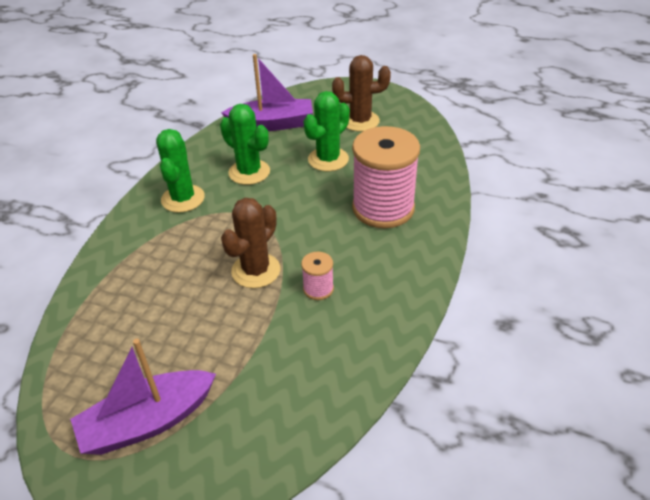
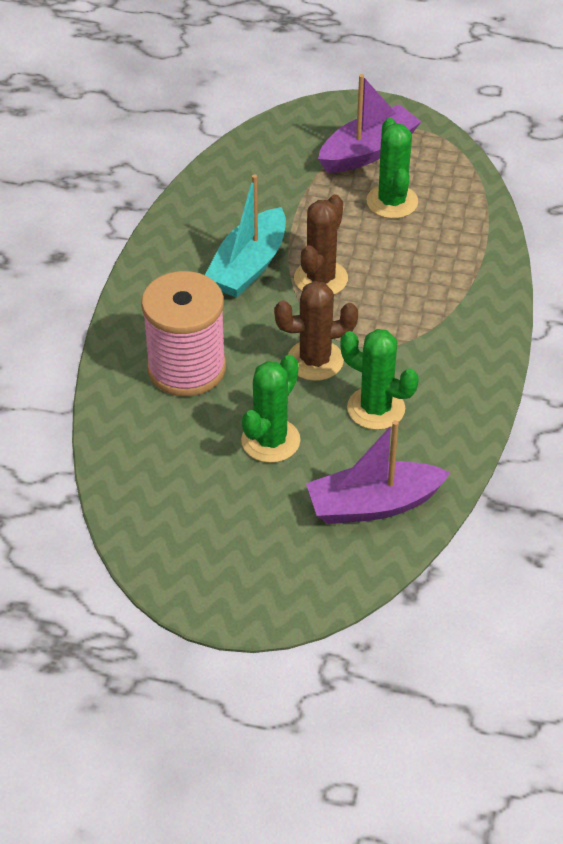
camera: 170 degrees right, 5 degrees up
green cactus [156,129,205,213] -> green cactus moved to [367,118,418,219]
pink spool [301,252,334,300] -> turquoise boat [205,174,286,298]
brown cactus [332,55,391,132] -> brown cactus moved to [274,281,358,381]

